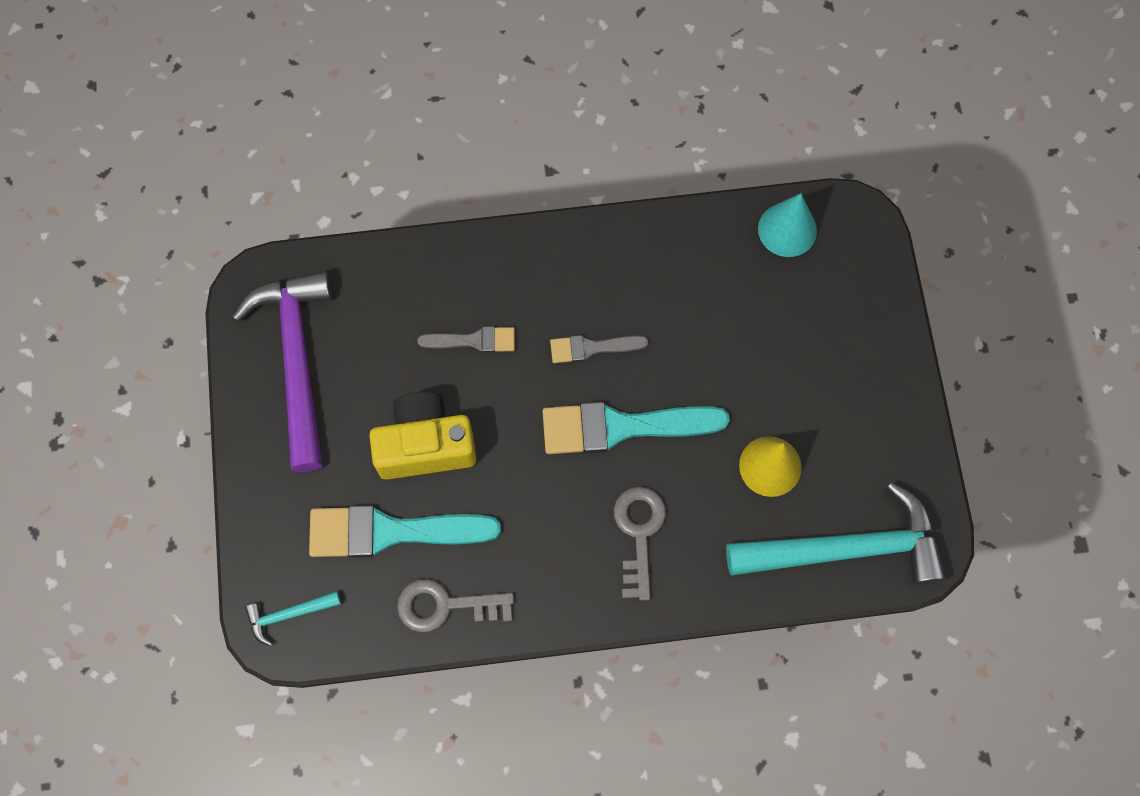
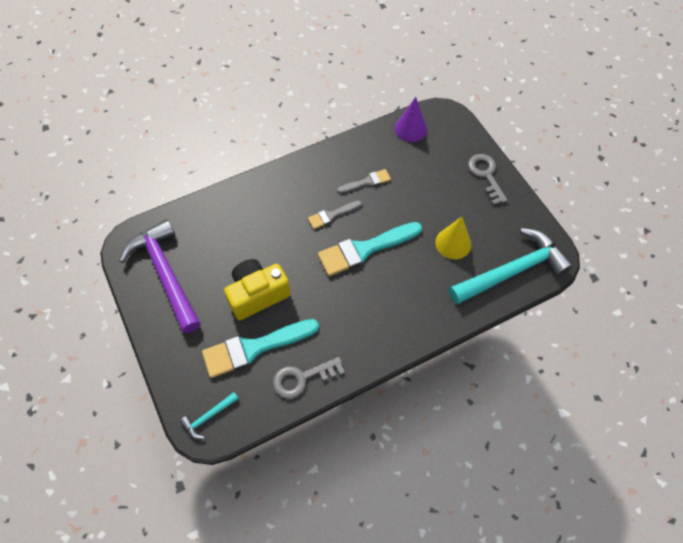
camera: 20 degrees left, 10 degrees down
grey brush [417,326,515,353] -> grey brush moved to [337,169,391,194]
grey key [614,487,666,601] -> grey key moved to [468,154,508,205]
turquoise cone [758,193,817,257] -> purple cone [395,97,427,142]

